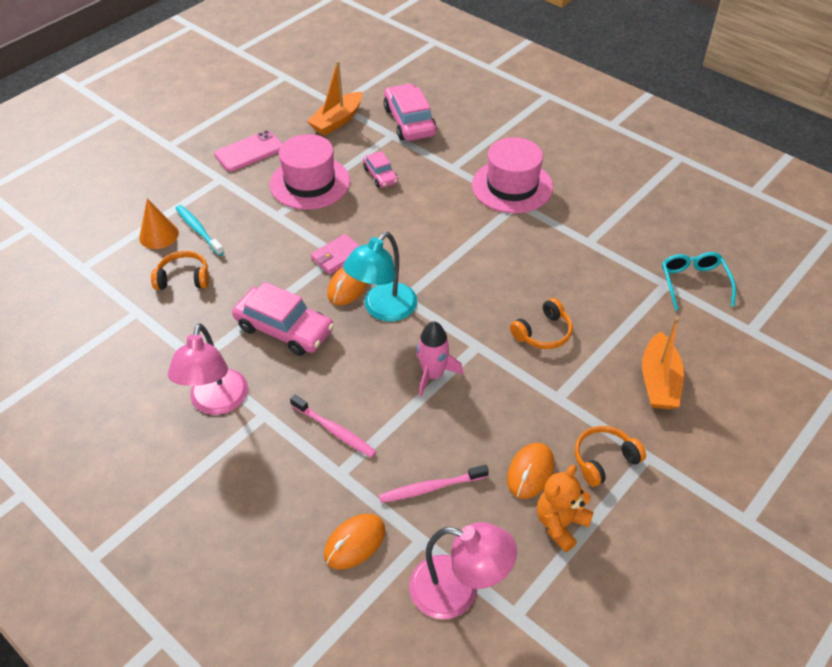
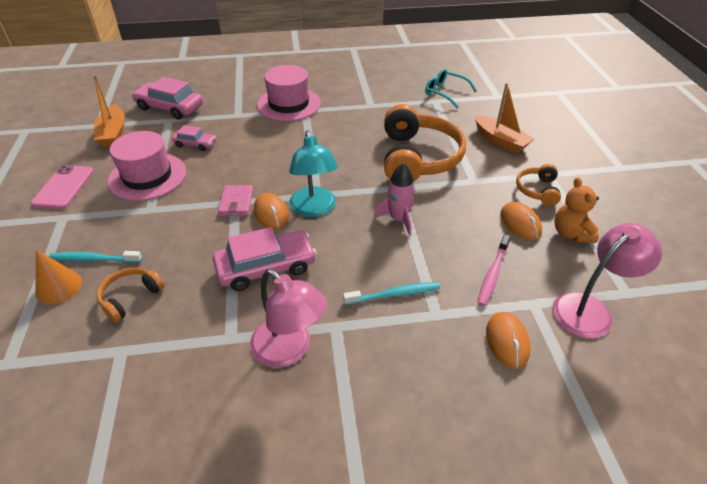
camera: 50 degrees left, 5 degrees down
pink toothbrush [290,395,376,458] -> turquoise toothbrush [343,282,440,305]
orange headphones [510,298,573,349] -> orange headphones [384,104,466,181], size x2.09

